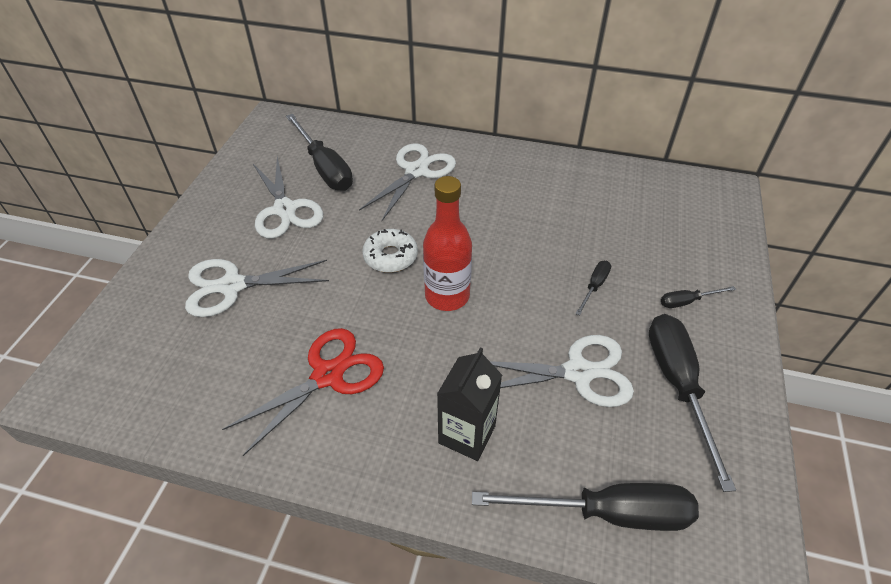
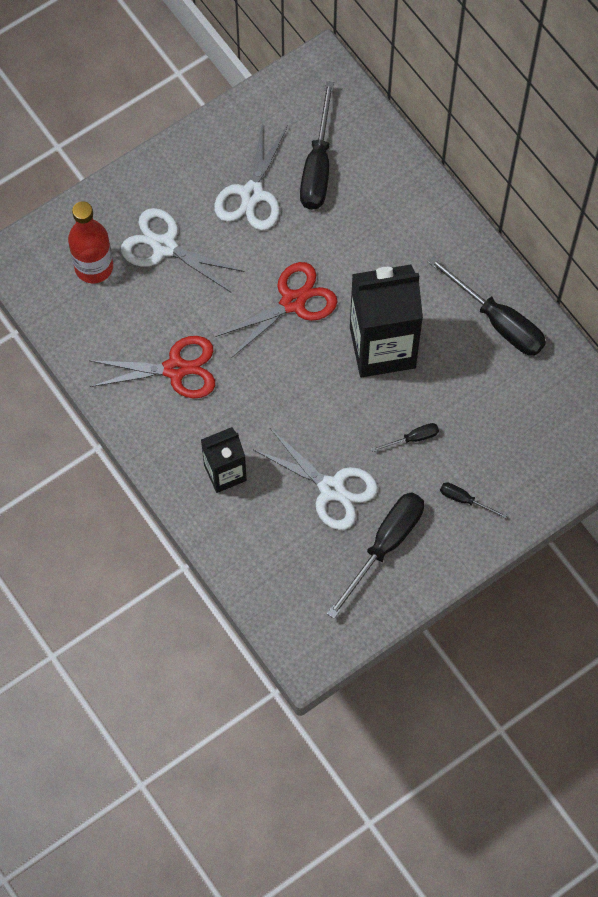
camera: 40 degrees right, 20 degrees up
white scissors [359,143,456,221] -> none
white donut [362,229,418,273] -> red scissors [216,262,338,357]
red bottle [423,176,472,311] -> red bottle moved to [68,201,113,283]
black screwdriver [472,483,699,531] -> black screwdriver moved to [427,256,546,355]
none -> black carton [350,265,423,377]

